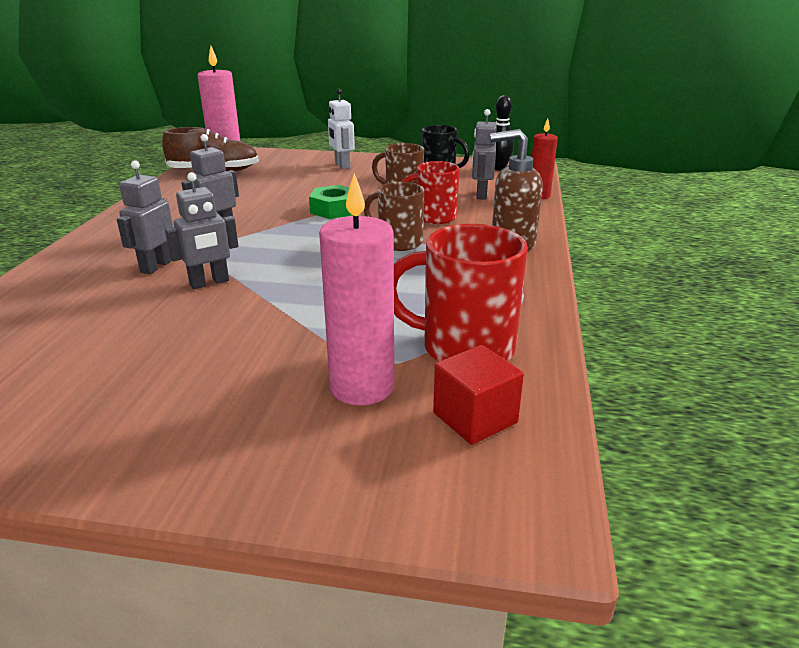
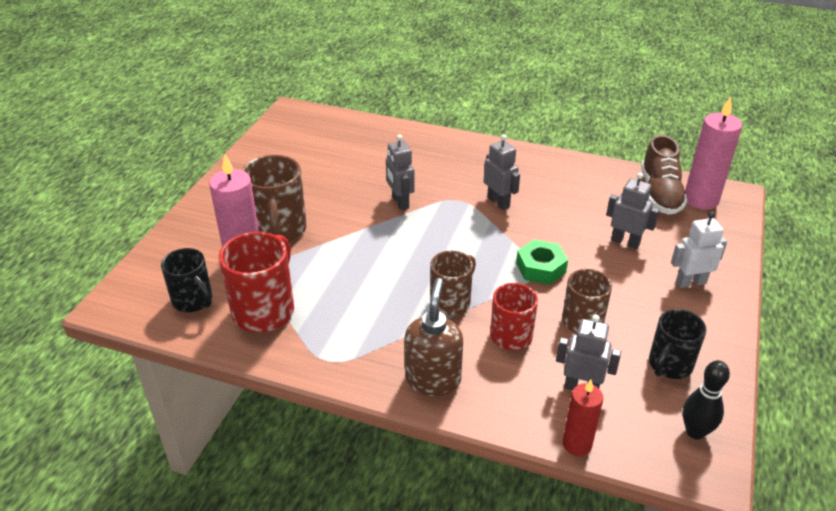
camera: 100 degrees right, 10 degrees up
grey robot [117,160,173,274] -> grey robot moved to [606,173,660,249]
red cube [433,345,524,445] -> black mug [161,248,212,312]
none -> brown mug [242,155,307,242]

